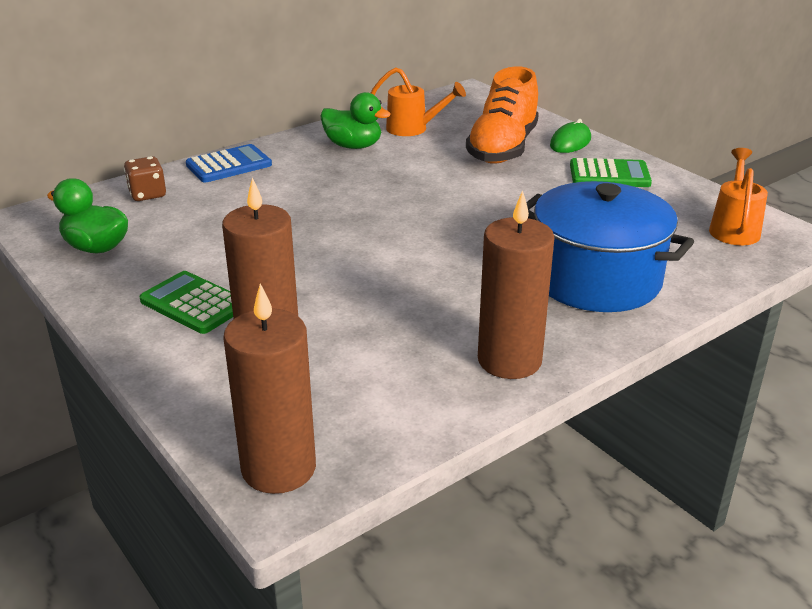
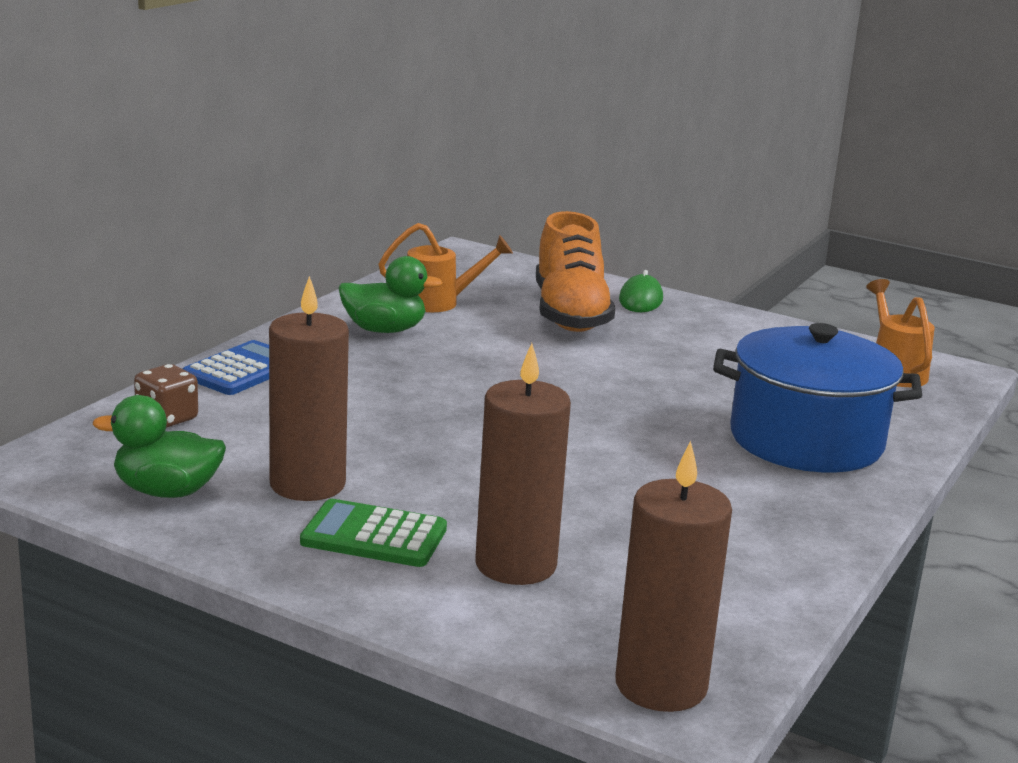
camera: 25 degrees left, 10 degrees down
brown candle [478,191,555,379] -> brown candle moved to [269,276,349,501]
green calculator [570,158,652,187] -> none

